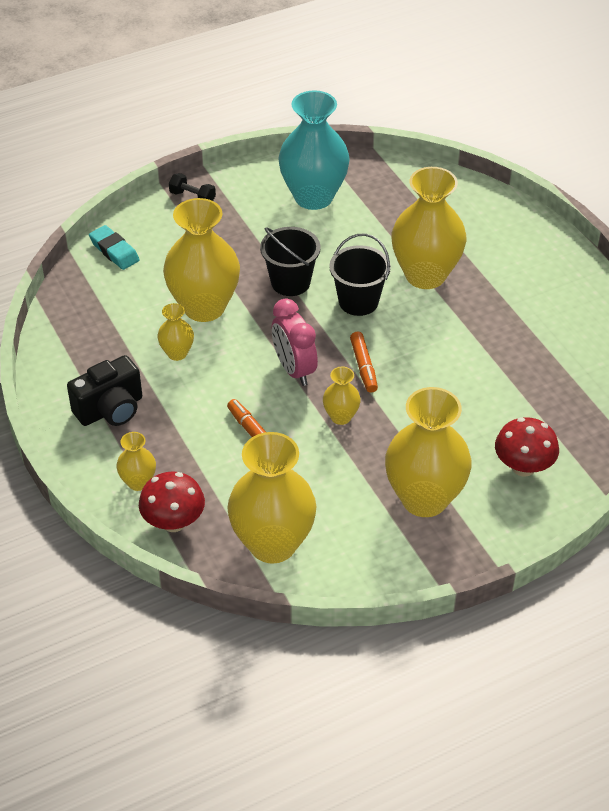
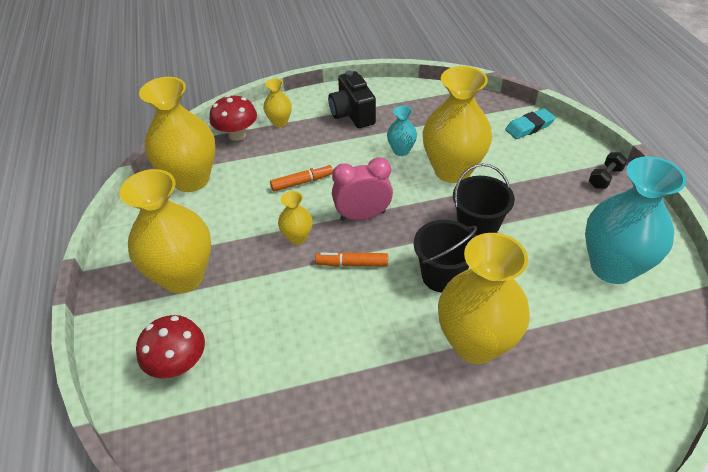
camera: 105 degrees right, 0 degrees up
yellow vase [157,303,194,361] -> turquoise vase [387,106,417,156]

